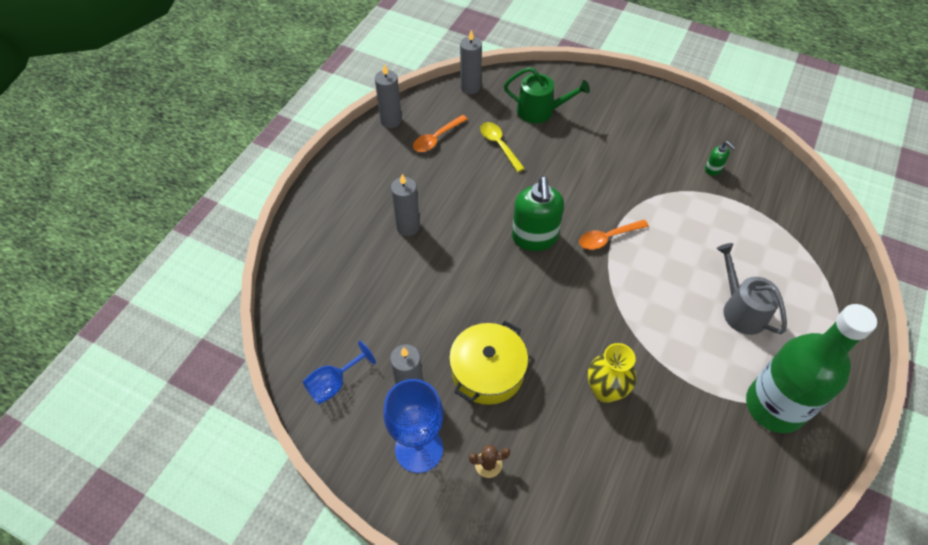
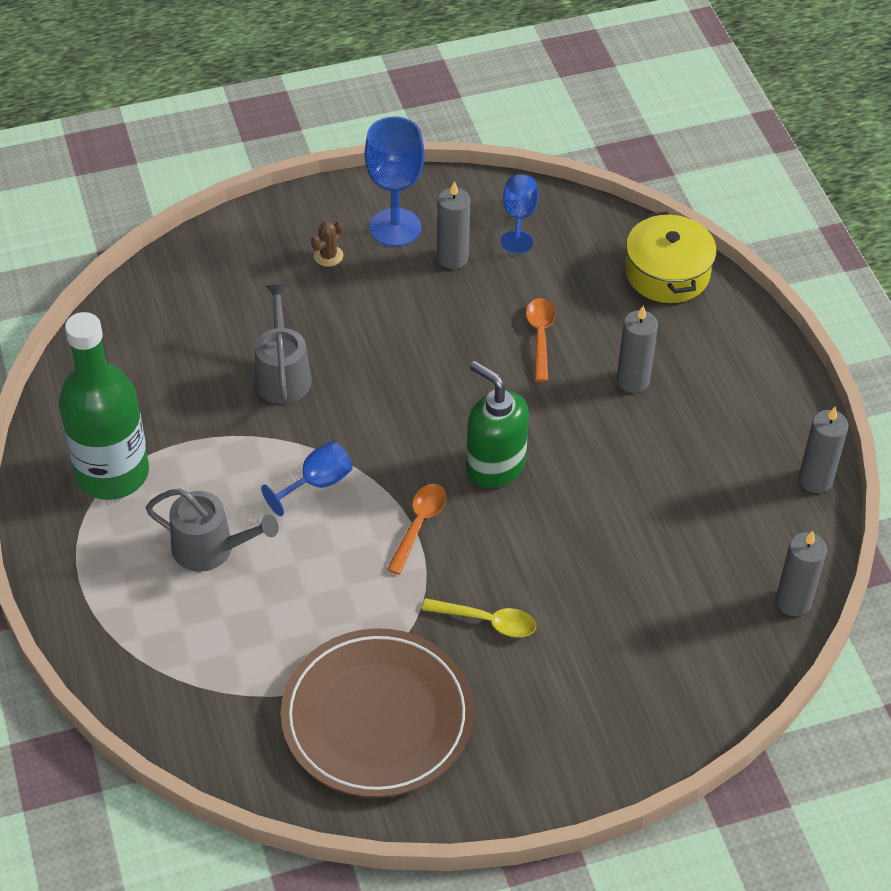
camera: 135 degrees right, 5 degrees down
orange spoon [413,115,468,152] -> orange spoon moved to [526,298,555,382]
yellow pot [449,321,528,405] -> yellow pot moved to [625,211,717,303]
yellow spoon [480,122,525,172] -> yellow spoon moved to [422,598,536,637]
green watering can [504,67,590,123] -> none
yellow vase [588,343,636,403] -> grey watering can [255,284,312,404]
green soap dispenser [705,141,736,176] -> brown plate [281,628,473,798]
none -> blue goblet [261,441,353,516]

